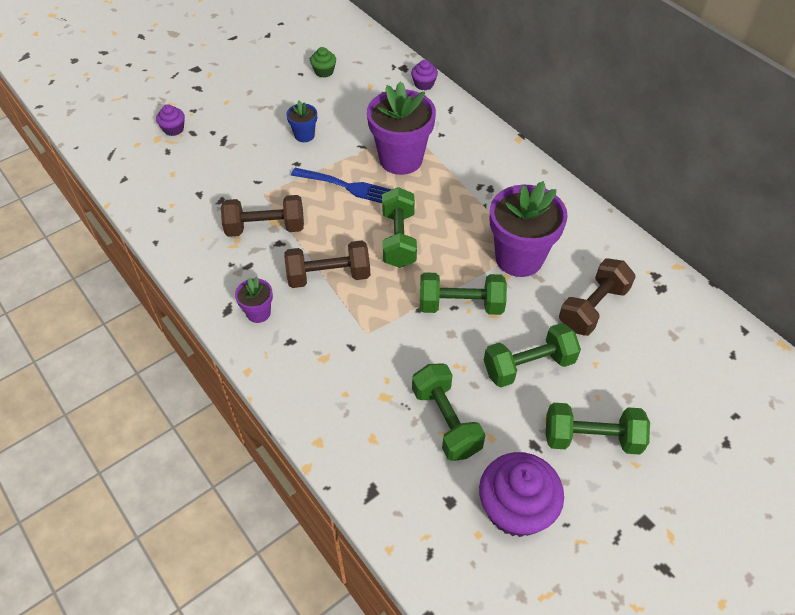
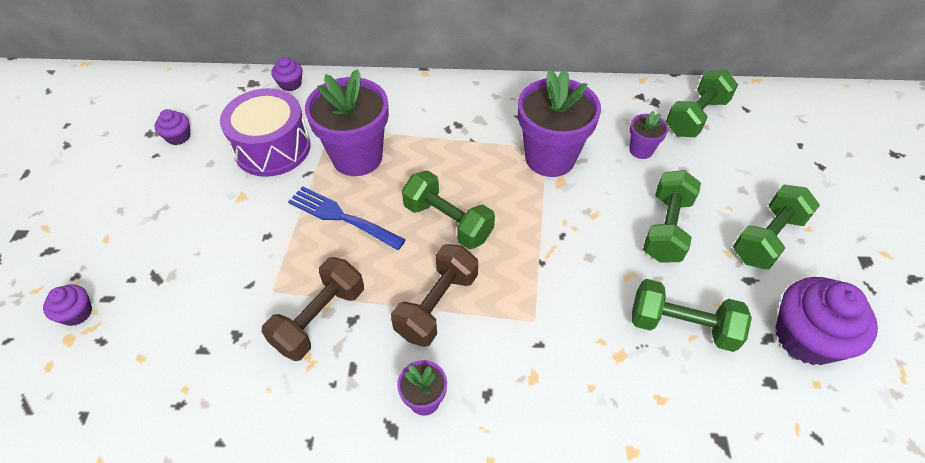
camera: 50 degrees left, 0 degrees up
blue flower pot [286,101,317,142] -> none
blue fork [291,168,392,203] -> blue fork turned 120 degrees counterclockwise [288,186,406,250]
green cupcake [310,47,336,78] -> purple cupcake [155,109,190,145]
green dumbbell [420,272,507,315] -> green dumbbell moved to [666,70,738,138]
brown dumbbell [559,258,636,336] -> purple flower pot [629,111,668,159]
none -> purple drum [220,88,311,177]

